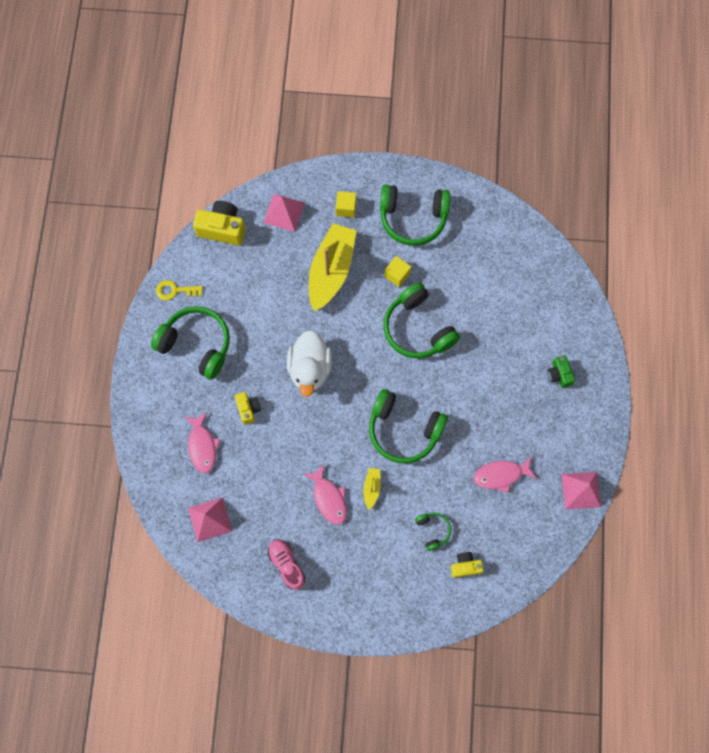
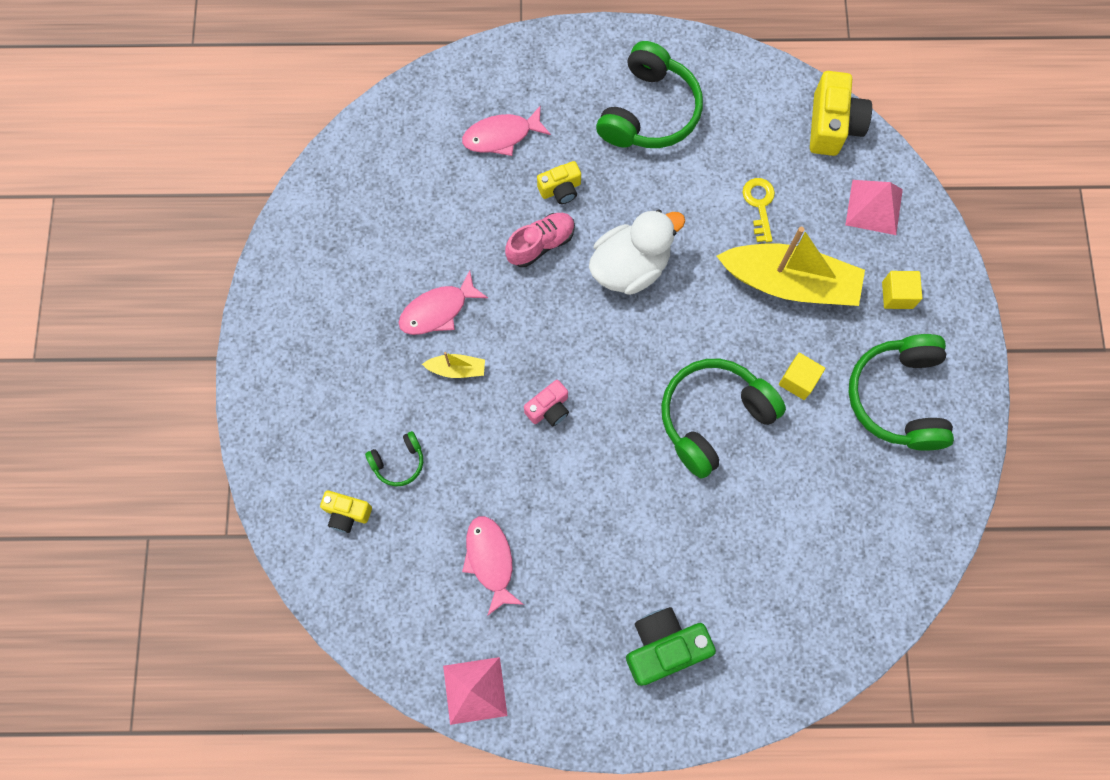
camera: 85 degrees right, 0 degrees up
yellow key [156,280,203,300] -> yellow key moved to [743,178,775,243]
pink pyramid [188,497,232,542] -> none
pink shoe [267,539,305,590] -> pink shoe moved to [505,213,575,267]
white duck [287,330,332,397] -> white duck turned 150 degrees clockwise [589,209,685,295]
green headphones [369,389,448,463] -> pink camera [524,380,569,426]
yellow camera [451,552,484,578] -> yellow camera turned 120 degrees clockwise [320,490,372,533]
green camera [547,355,575,388] -> green camera [626,607,716,686], size x1.72

